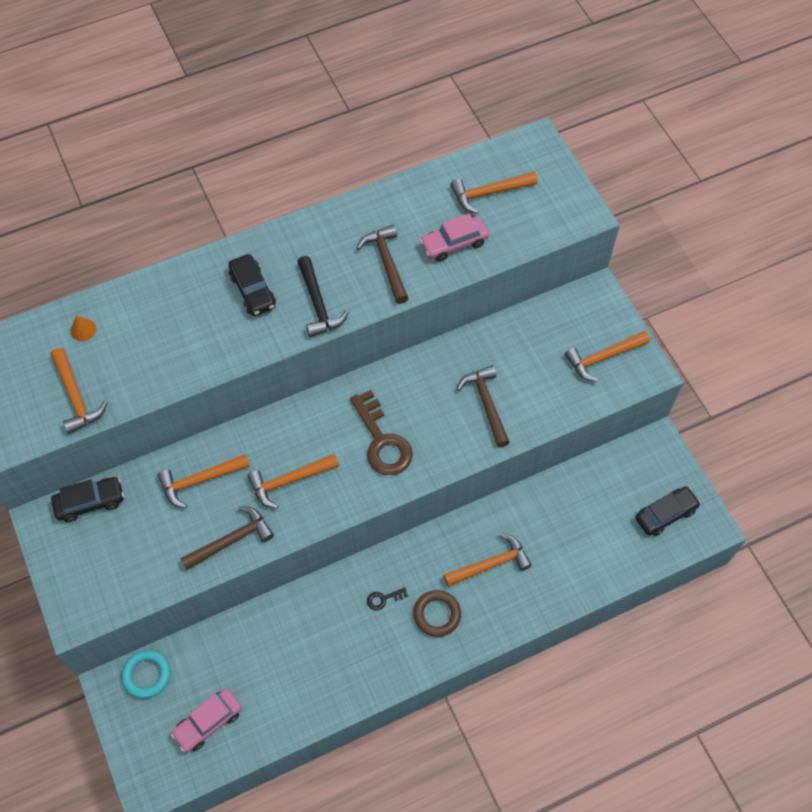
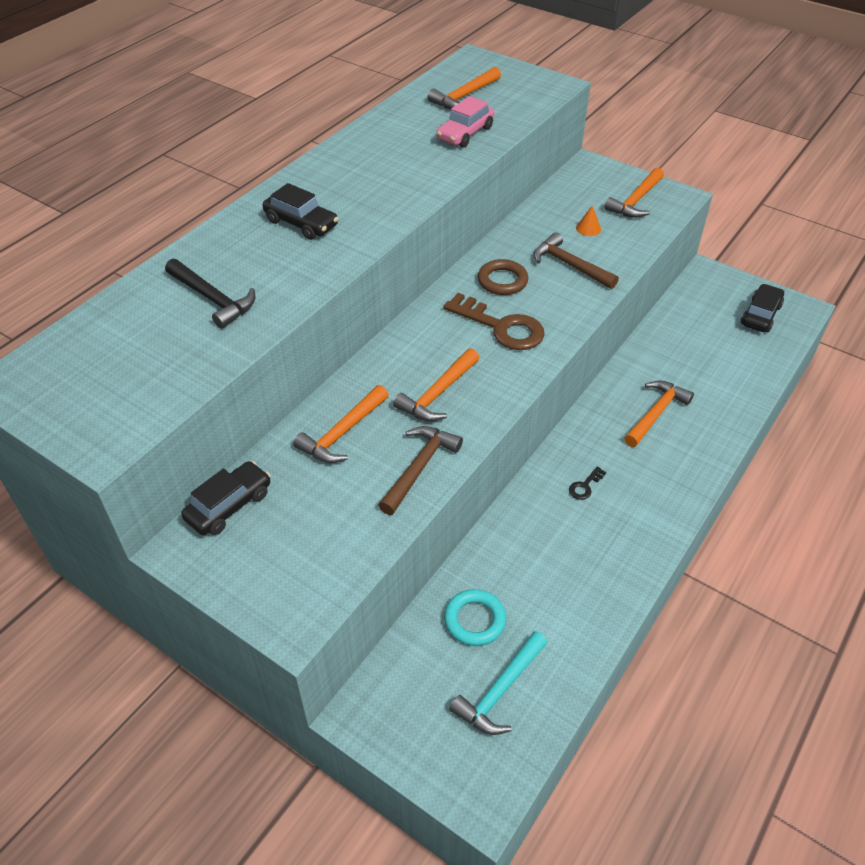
camera: 30 degrees left, 15 degrees down
orange hammer [51,348,108,434] -> none
orange cone [70,315,96,341] -> orange cone moved to [576,206,601,236]
turquoise ring [121,650,171,699] -> turquoise ring moved to [444,589,506,646]
pink car [171,689,242,752] -> turquoise hammer [449,631,547,735]
black hammer [297,256,349,338] -> black hammer moved to [165,259,255,329]
brown hammer [357,225,409,304] -> none
brown ring [413,590,461,637] -> brown ring moved to [478,259,528,295]

